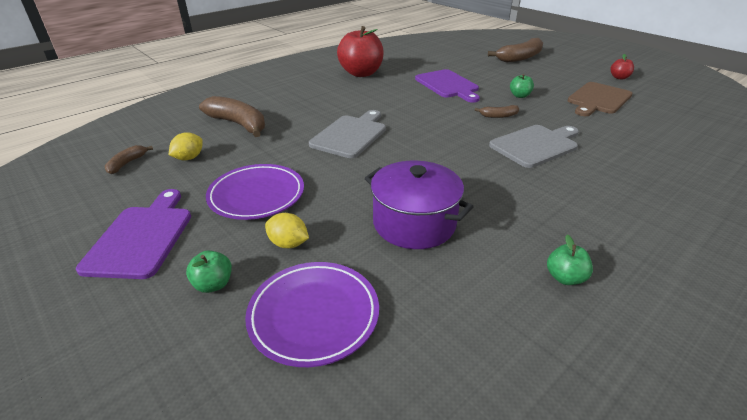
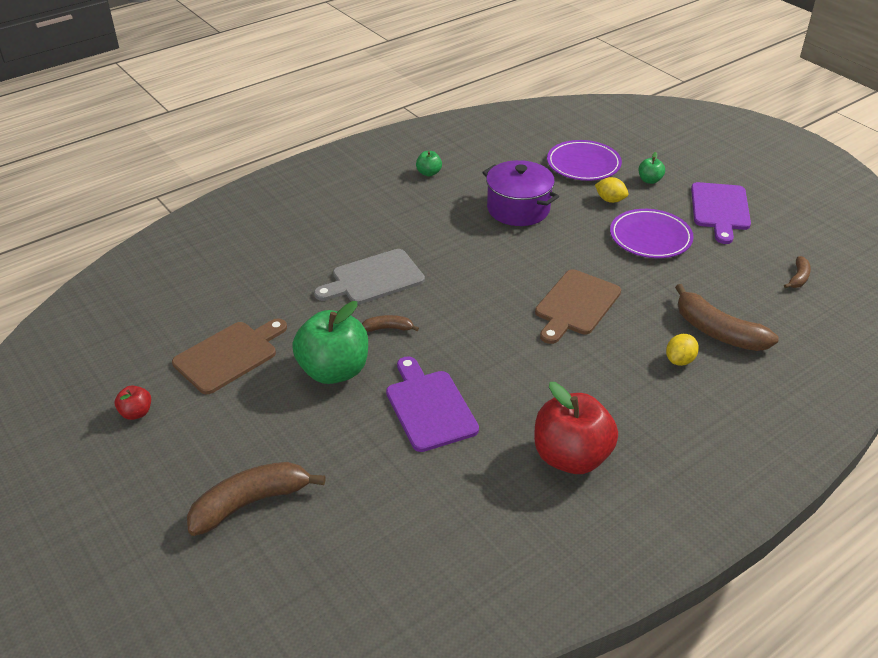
camera: 175 degrees left, 5 degrees up
yellow lemon [169,132,203,160] -> yellow lemon moved to [666,334,699,366]
grey cutting board [309,110,386,158] -> brown cutting board [535,269,621,344]
green apple [510,74,534,98] -> green apple [292,301,368,384], size x2.23

